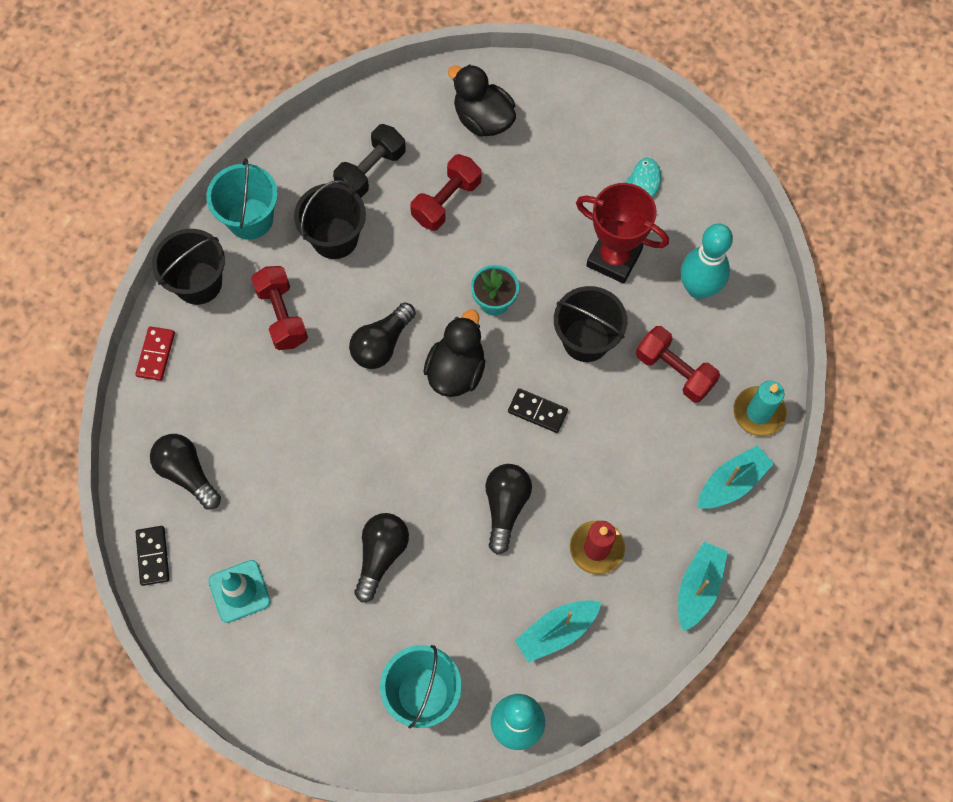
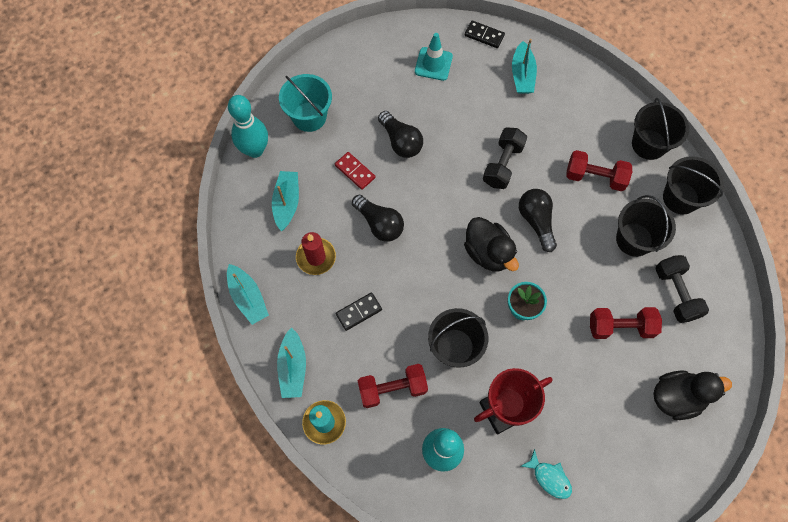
camera: 125 degrees right, 0 degrees up
red domino [135,326,175,381] -> red domino moved to [335,152,375,190]
black light bulb [150,434,221,509] -> turquoise boat [512,39,537,94]
turquoise bucket [206,158,278,240] -> black bucket [663,156,724,214]
red dumbbell [410,154,481,231] -> red dumbbell turned 75 degrees counterclockwise [590,307,662,339]
black domino [508,388,568,433] -> black domino moved to [336,292,382,331]
none -> black dumbbell [483,127,527,189]

